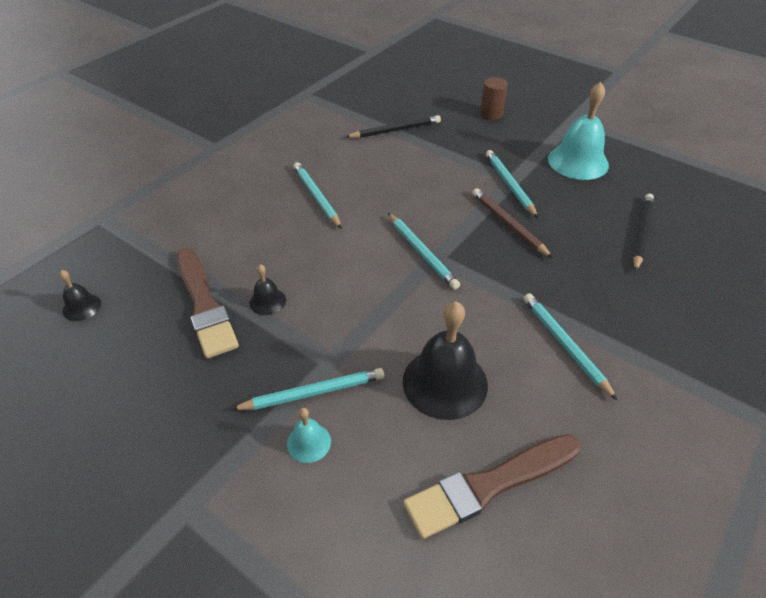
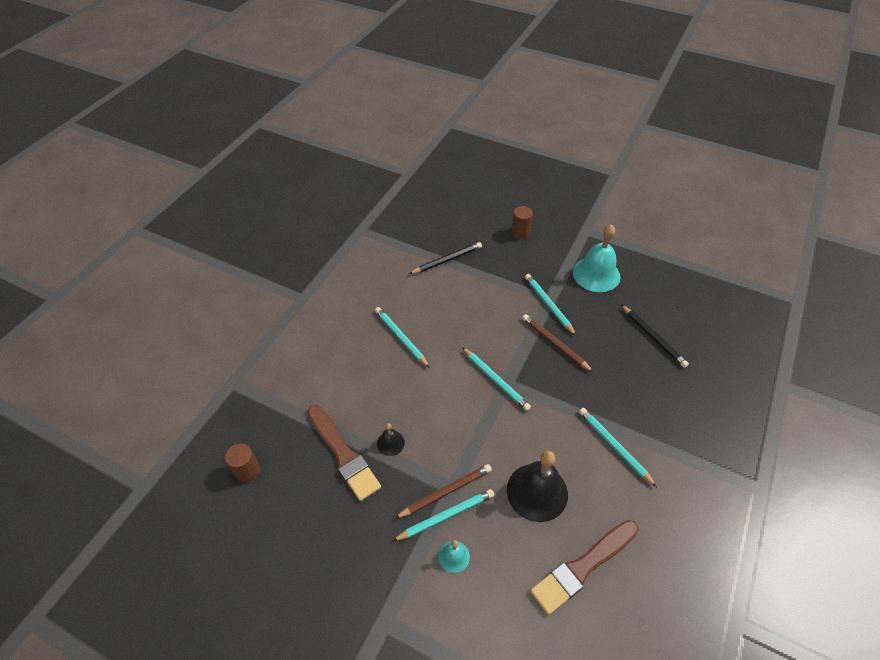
camera: 10 degrees left, 5 degrees up
black bell [59,270,101,321] -> brown cylinder [225,443,260,483]
black pencil [633,194,654,271] -> black pencil turned 135 degrees clockwise [621,305,689,368]
none -> brown pencil [395,464,492,519]

